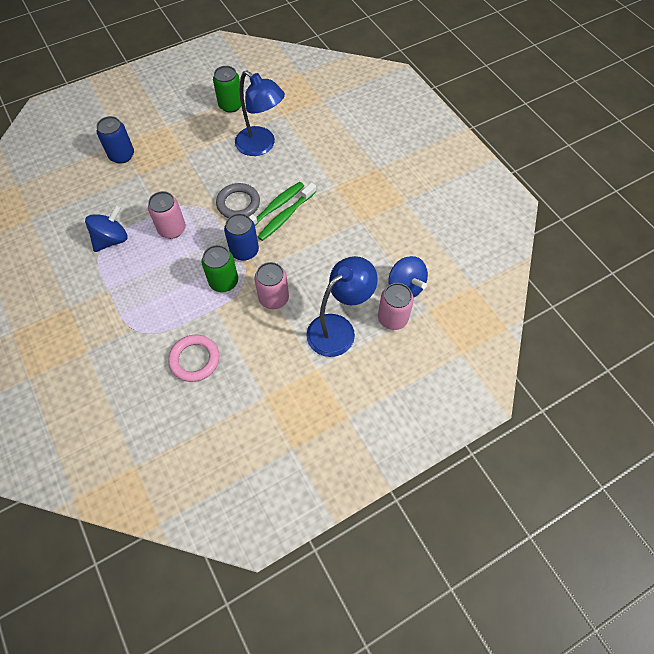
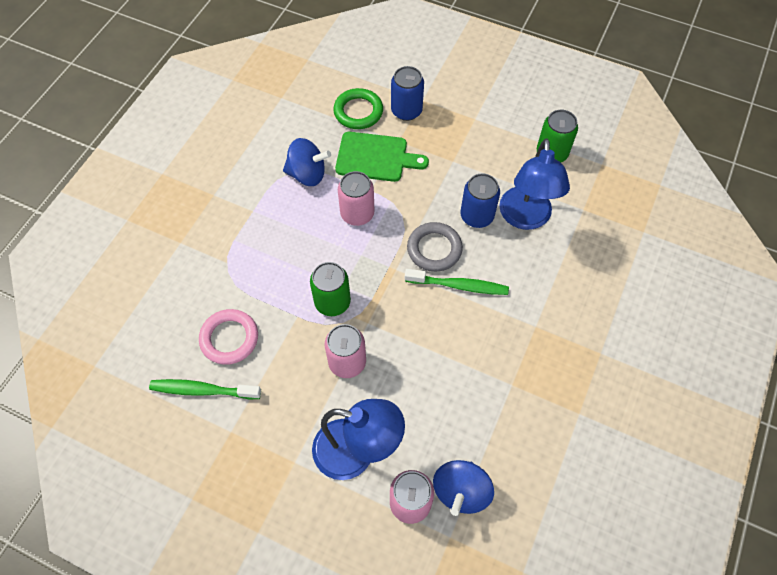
camera: 55 degrees right, 0 degrees up
blue can [224,213,259,261] -> blue can moved to [461,173,500,228]
green toothbrush [257,183,316,241] -> green toothbrush moved to [149,379,261,399]
none -> green ring [333,88,383,129]
none -> green cutting board [335,132,429,182]

